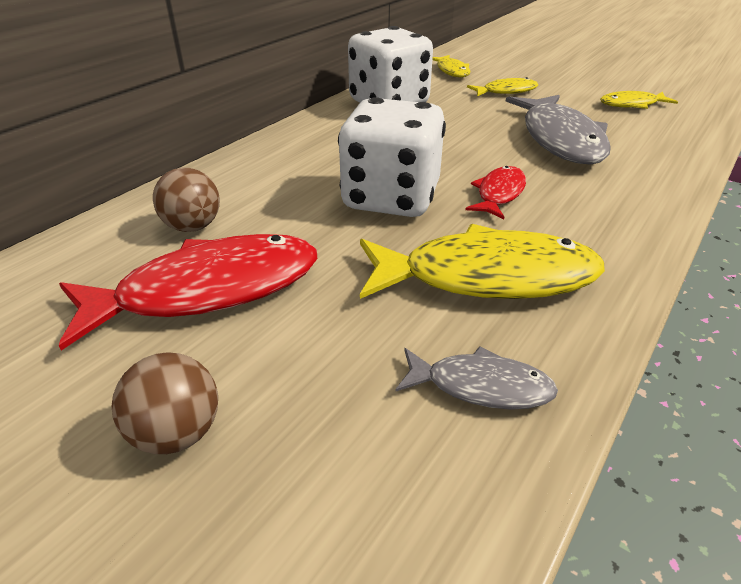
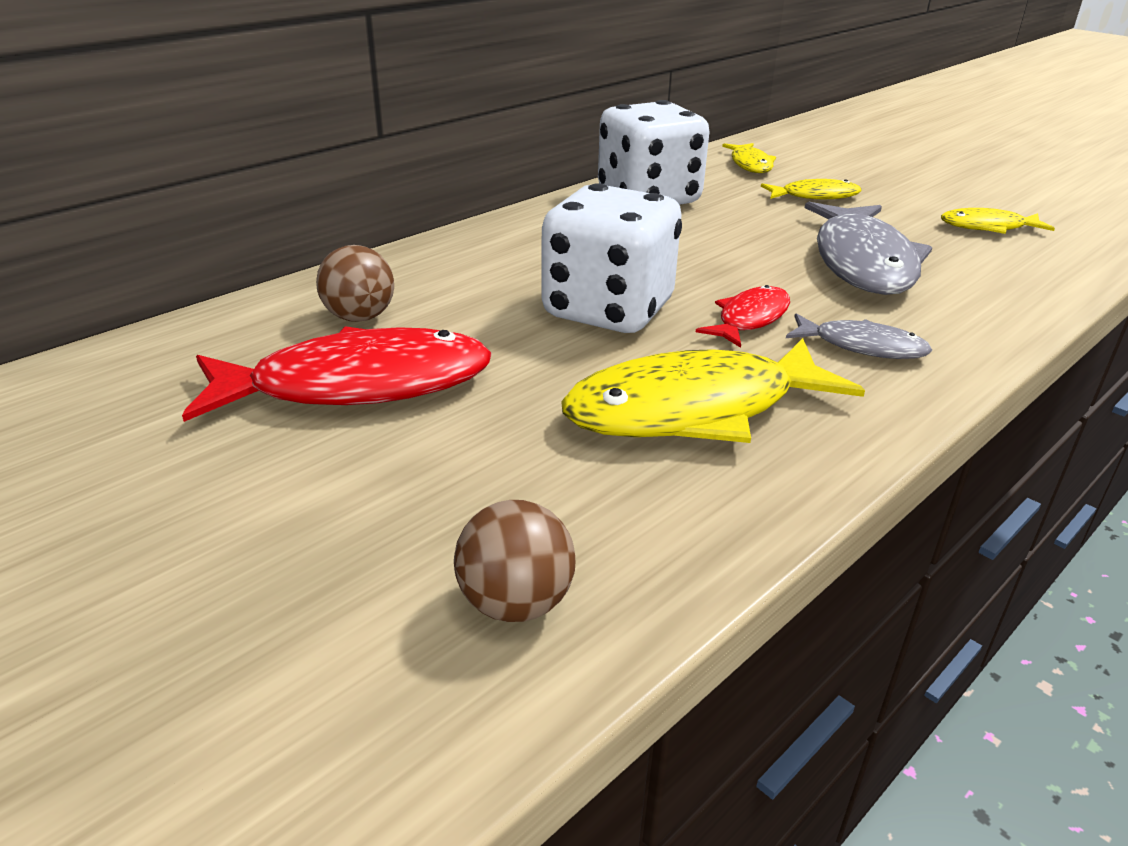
camera: 10 degrees right, 5 degrees down
brown ball [111,352,218,454] -> brown ball moved to [454,500,575,622]
yellow fish [360,224,605,299] -> yellow fish turned 150 degrees clockwise [561,338,865,443]
grey fish [395,346,558,410] -> grey fish moved to [786,313,932,359]

